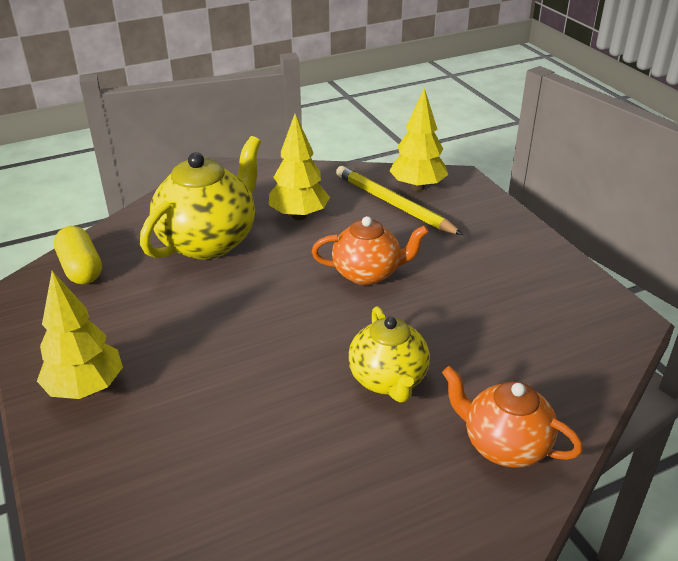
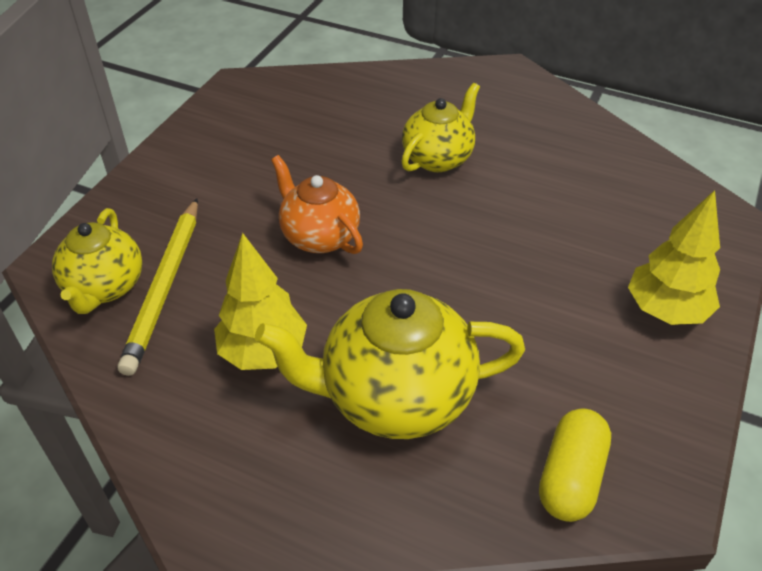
camera: 130 degrees left, 10 degrees up
yellow tree [389,88,448,191] -> yellow teapot [52,208,142,314]
orange teapot [442,366,583,467] -> none

